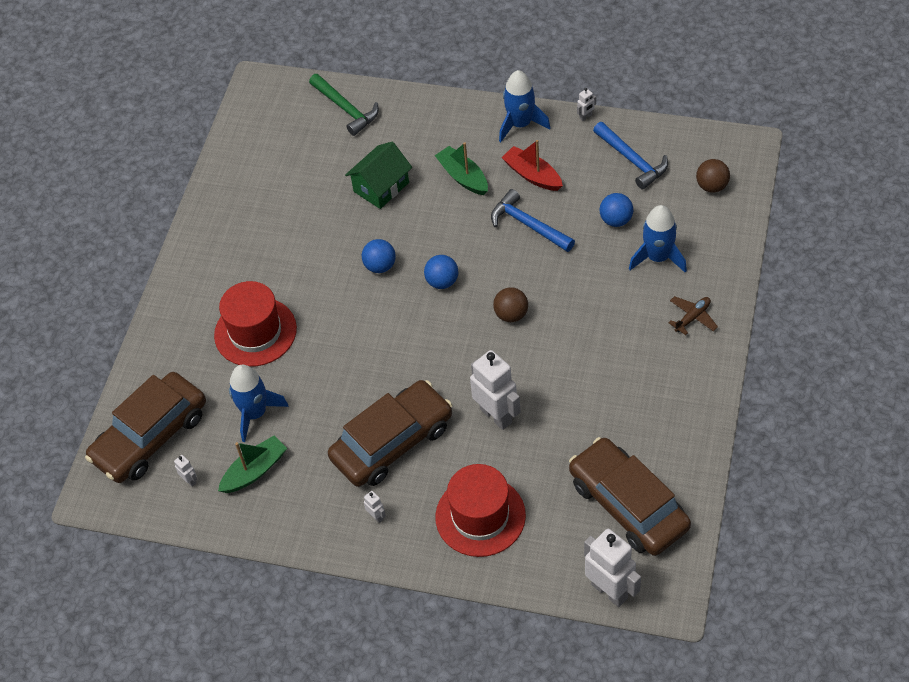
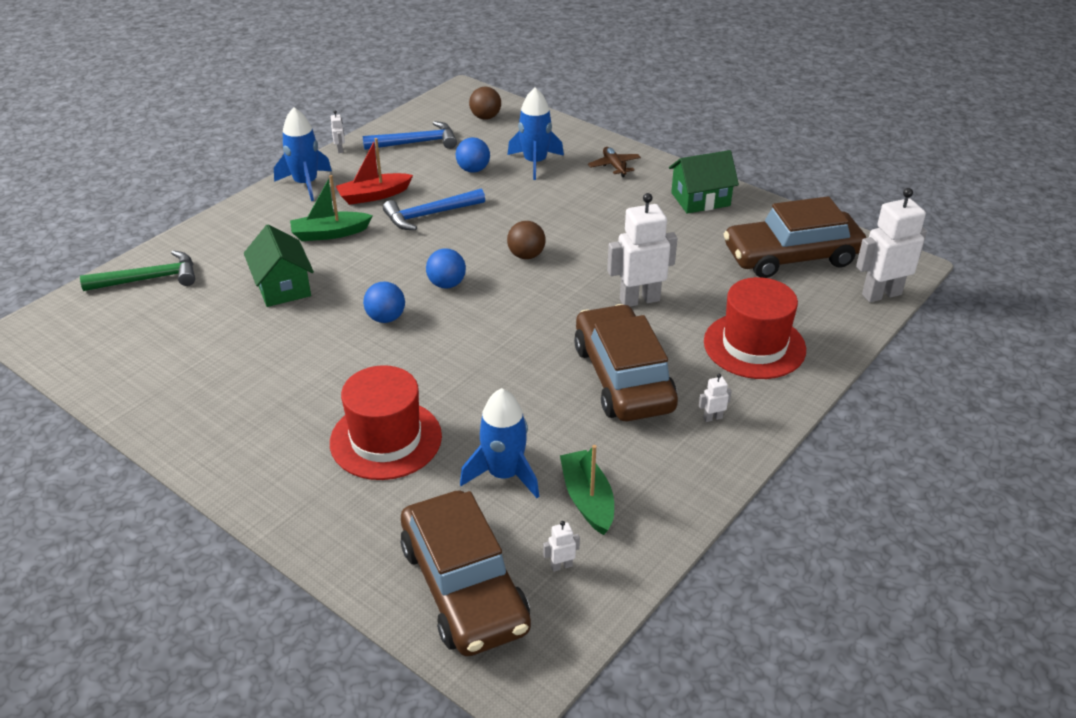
camera: 70 degrees left, 15 degrees down
none -> green house [669,150,739,214]

